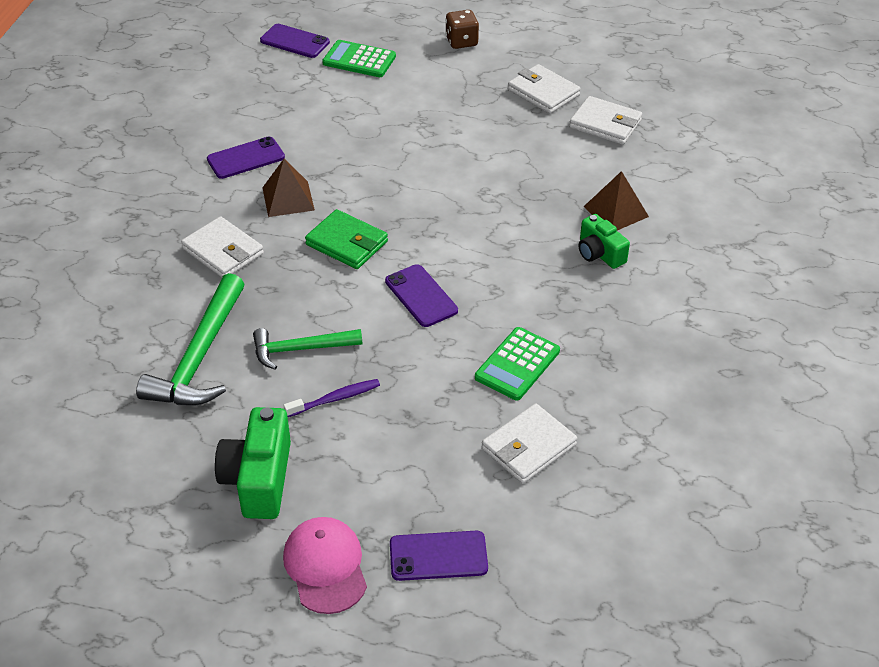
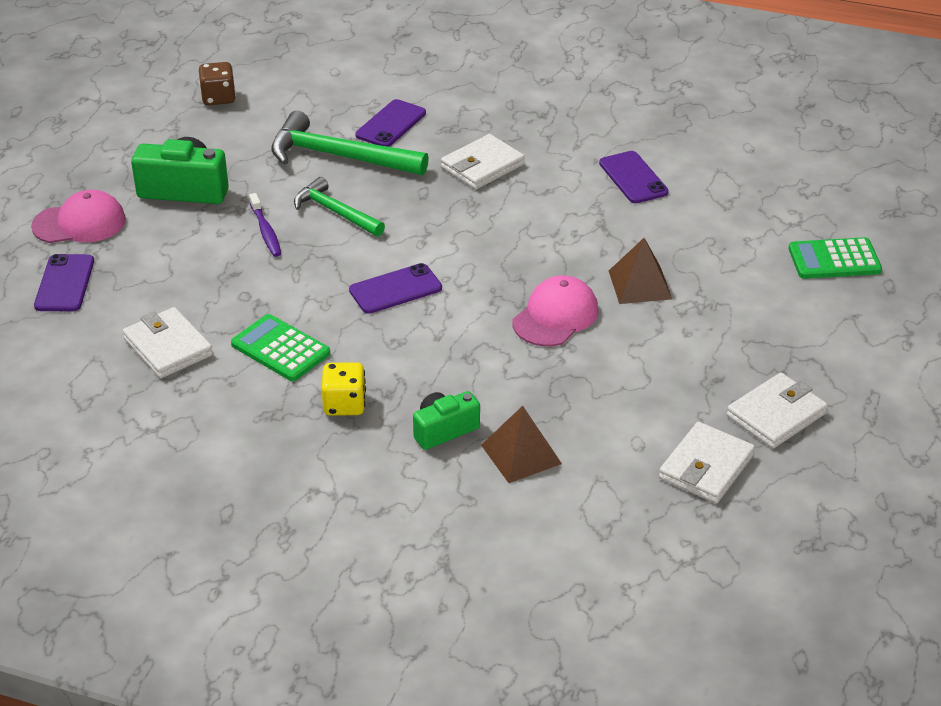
camera: 95 degrees right, 5 degrees down
green hammer [253,328,362,370] -> green hammer turned 45 degrees counterclockwise [294,177,385,236]
purple phone [260,24,330,58] -> purple phone moved to [355,99,426,147]
brown pyramid [262,159,315,217] -> brown pyramid moved to [609,238,672,304]
green wallet [305,209,388,269] -> none
green calculator [322,40,396,77] -> green calculator turned 120 degrees counterclockwise [788,237,882,279]
brown dice [445,10,479,49] -> brown dice moved to [199,62,236,105]
none -> yellow dice [321,362,366,416]
none -> pink cap [513,276,599,347]

